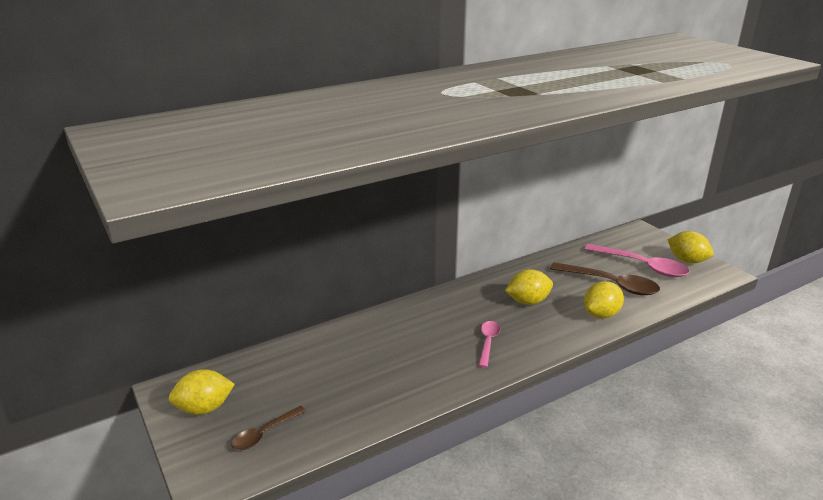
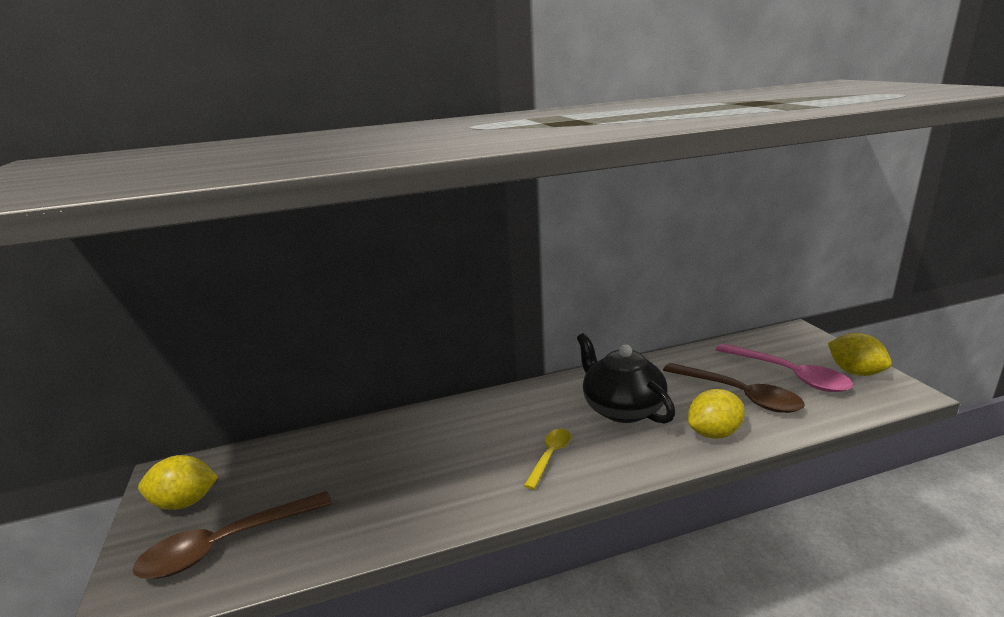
camera: 15 degrees right, 5 degrees down
brown spoon [231,406,306,450] -> brown spoon [132,491,332,579], size x1.76
pink spoon [478,321,500,368] -> yellow spoon [524,429,571,489]
yellow lemon [505,269,553,305] -> black teapot [577,333,675,424]

